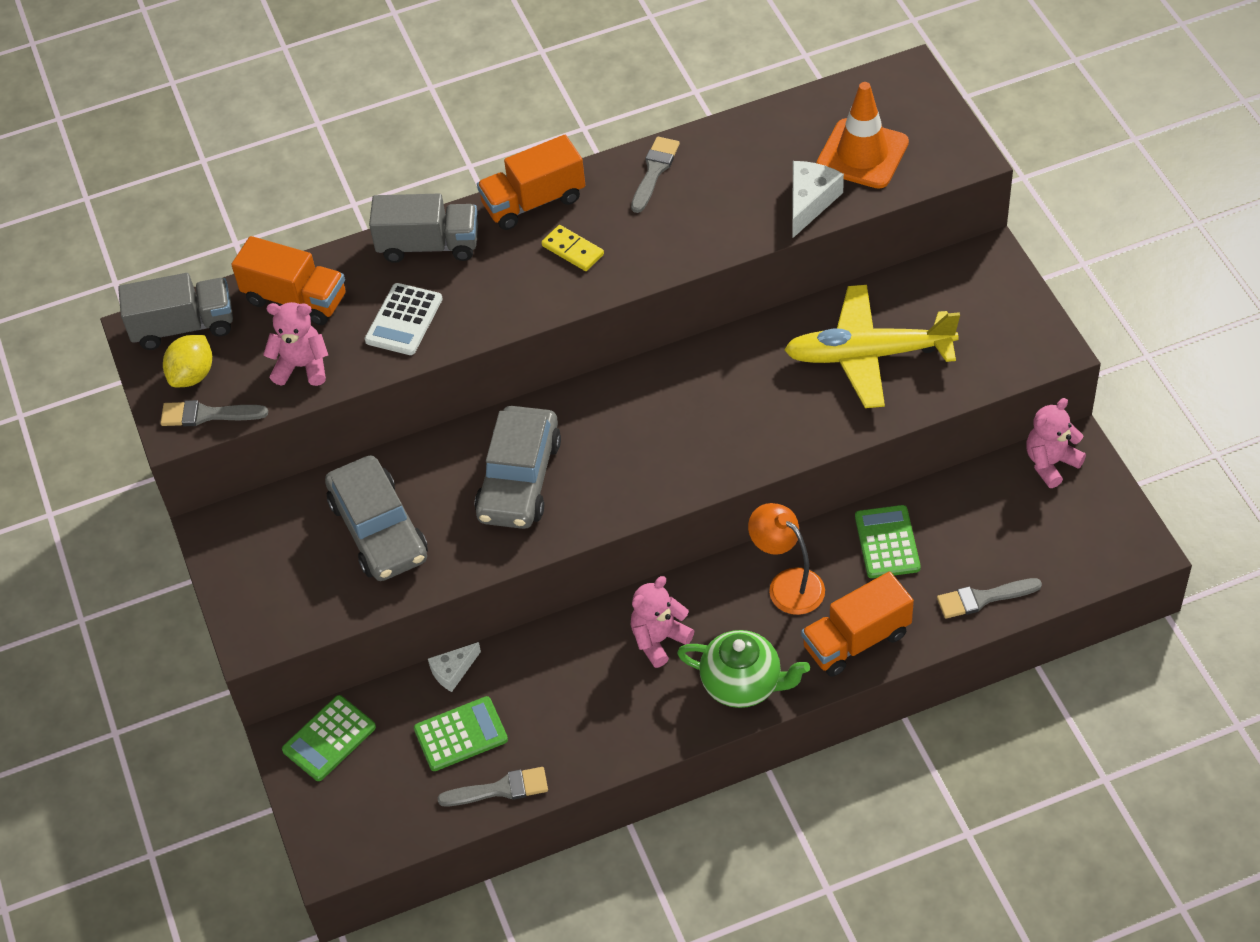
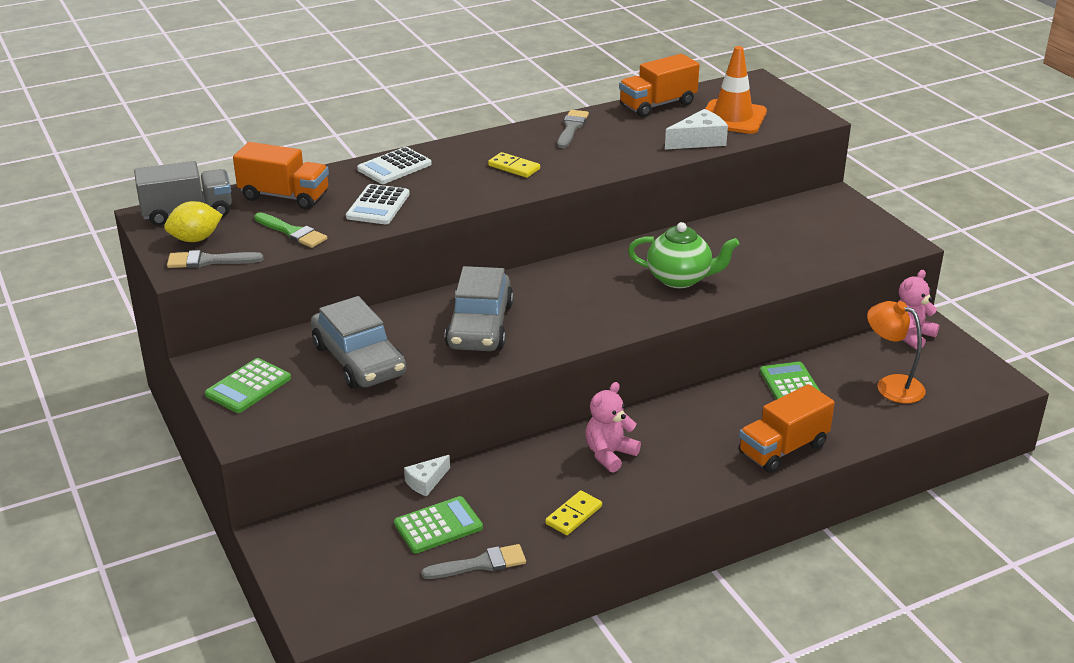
camera: 10 degrees left, 20 degrees down
yellow lemon [163,335,212,387] -> yellow lemon turned 45 degrees clockwise [164,201,222,242]
pink teddy bear [263,302,328,386] -> green brush [254,212,327,248]
green calculator [282,695,376,781] -> green calculator moved to [205,358,291,413]
grey truck [369,194,478,263] -> white calculator [357,147,432,184]
orange truck [477,135,585,230] -> orange truck moved to [619,54,700,117]
green teapot [677,630,810,708] -> green teapot moved to [628,222,739,288]
orange lamp [748,503,825,615] -> orange lamp moved to [867,301,926,403]
yellow plane [784,285,960,408] -> none
white cheese [793,161,844,238] -> white cheese turned 45 degrees clockwise [665,109,728,150]
grey brush [937,578,1042,619] -> none
none -> yellow domino [545,490,602,535]

